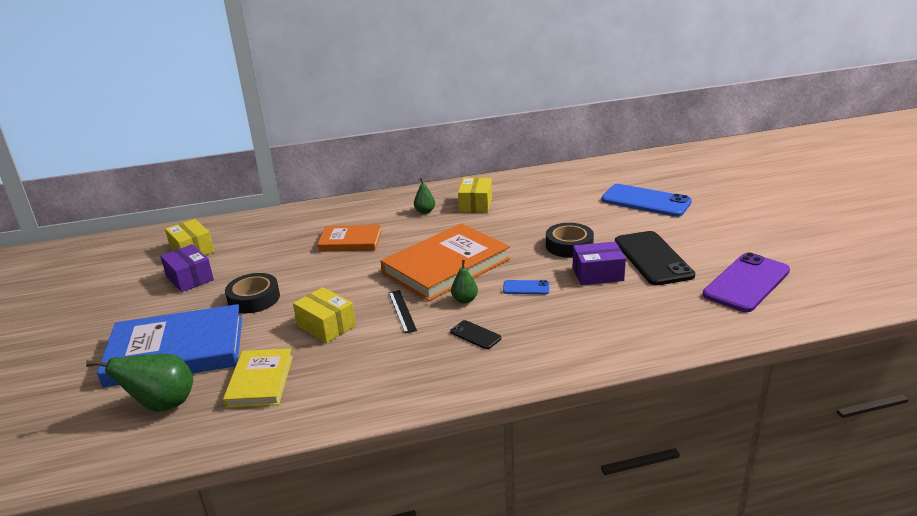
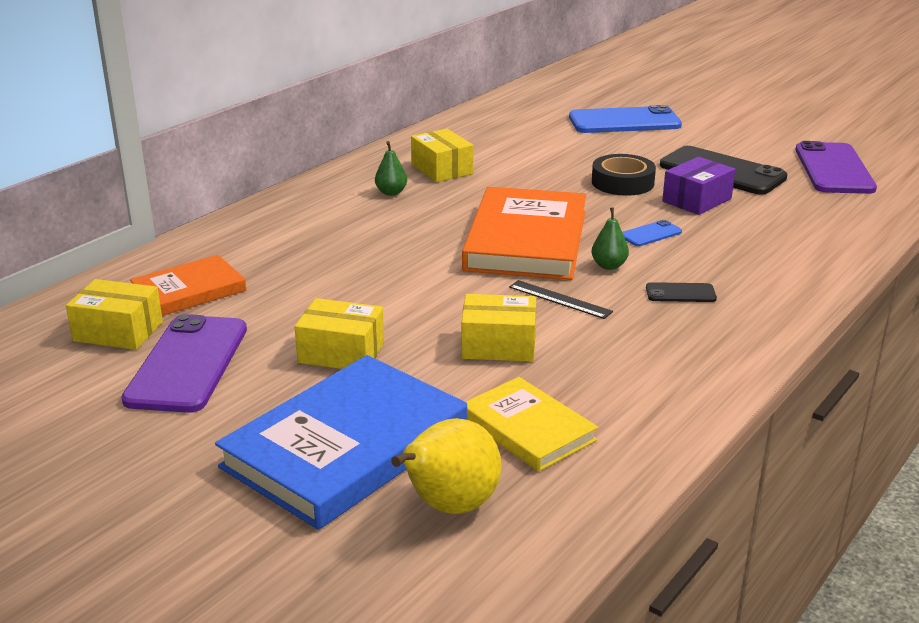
camera: 40 degrees left, 0 degrees up
green pear [86,354,193,412] -> yellow pear [391,418,502,514]
purple box [160,244,214,292] -> purple phone [122,314,247,413]
black tape [225,273,280,313] -> yellow box [295,298,384,369]
orange book [317,225,381,251] -> orange book moved to [130,255,246,316]

